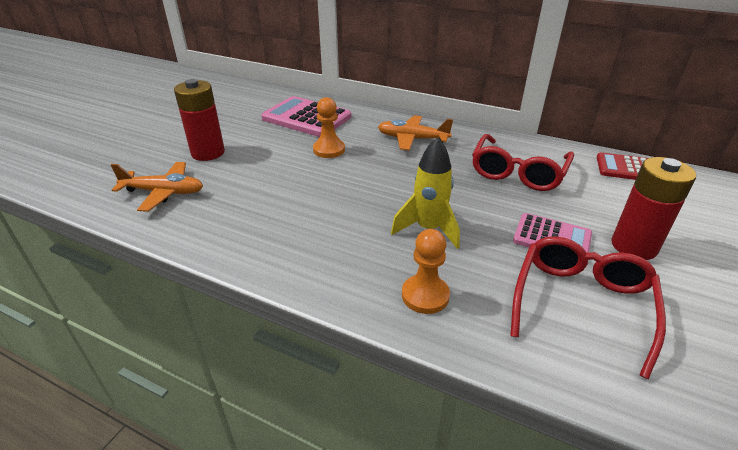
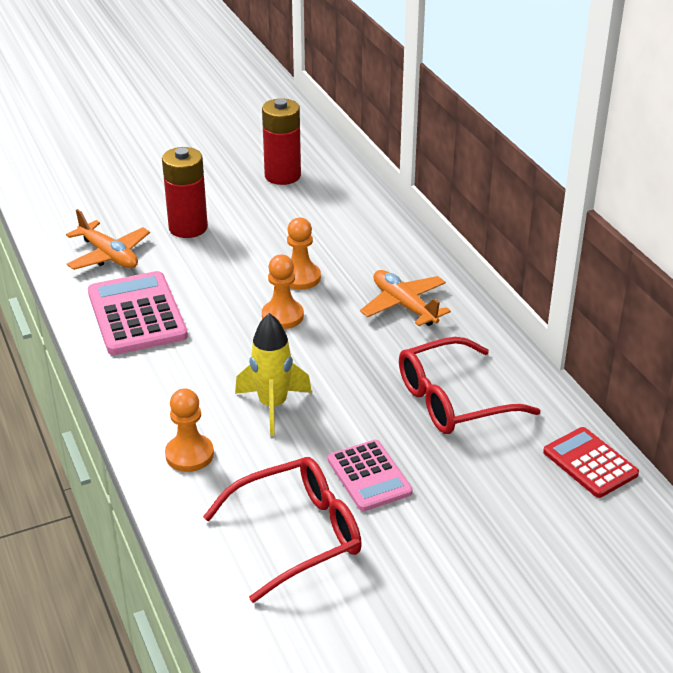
camera: 40 degrees right, 0 degrees up
pink calculator [261,96,351,137] -> pink calculator moved to [88,271,188,355]
red battery [611,157,696,260] -> red battery moved to [262,98,301,185]
none -> orange pawn [262,255,304,329]

